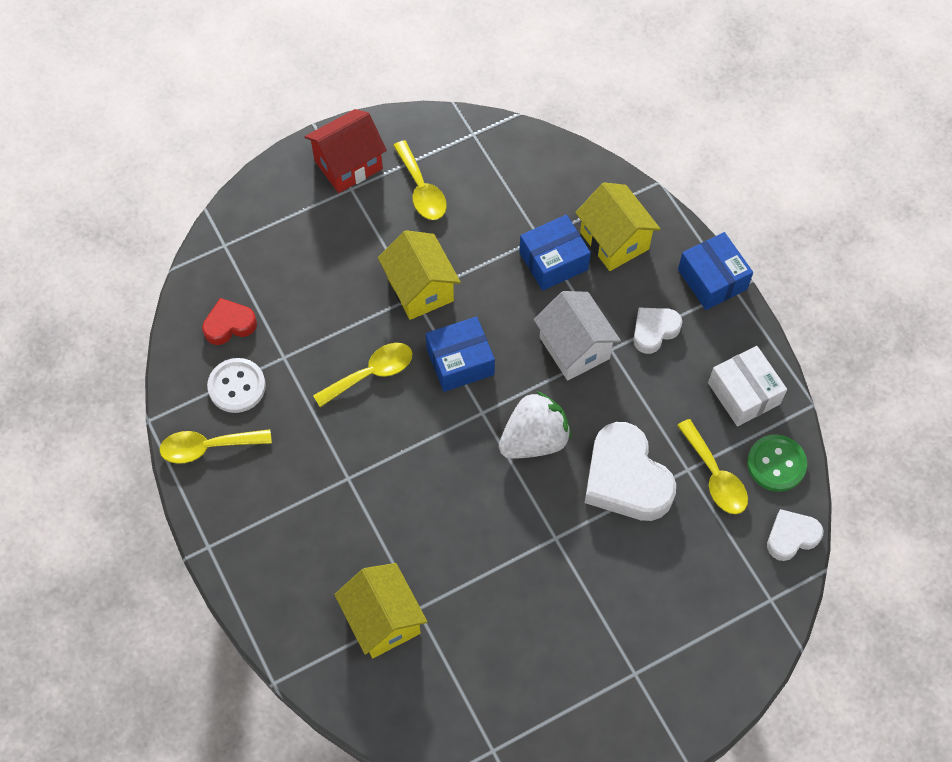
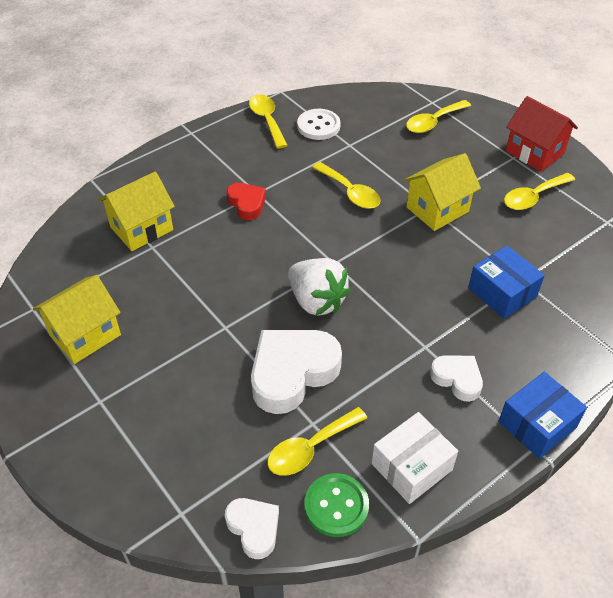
camera: 80 degrees right, 15 degrees down
red heart [202,298,257,345] -> red heart moved to [226,183,266,220]
blue box [426,316,495,392] -> none
white house [534,291,621,380] -> none
yellow house [575,182,661,271] -> yellow house moved to [33,275,121,364]
none -> yellow spoon [406,100,471,133]

